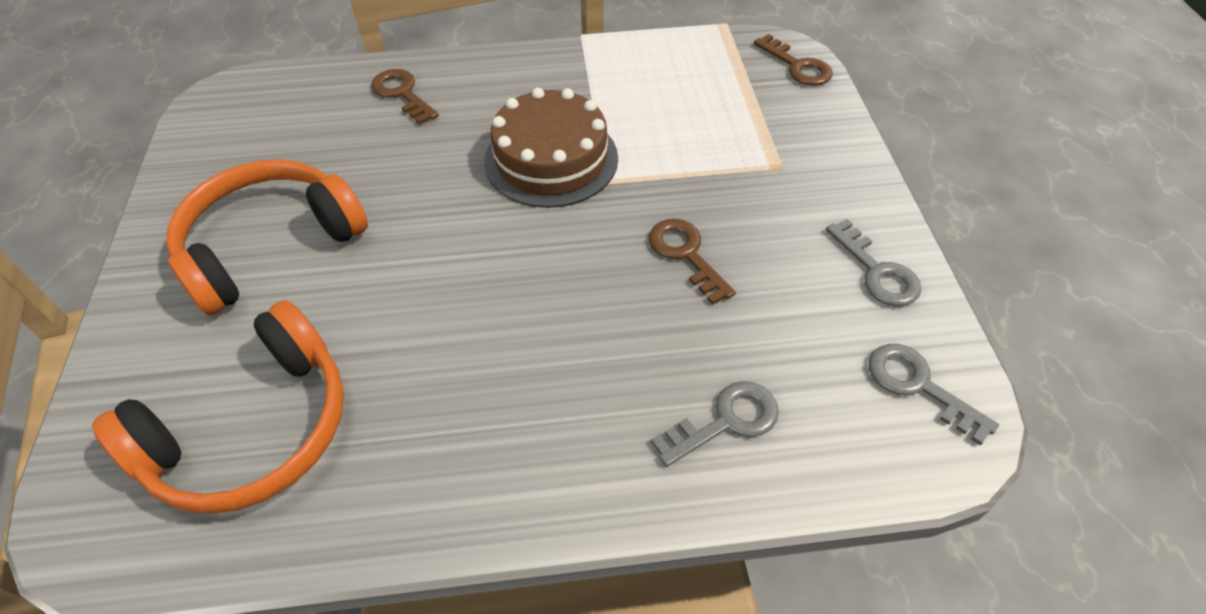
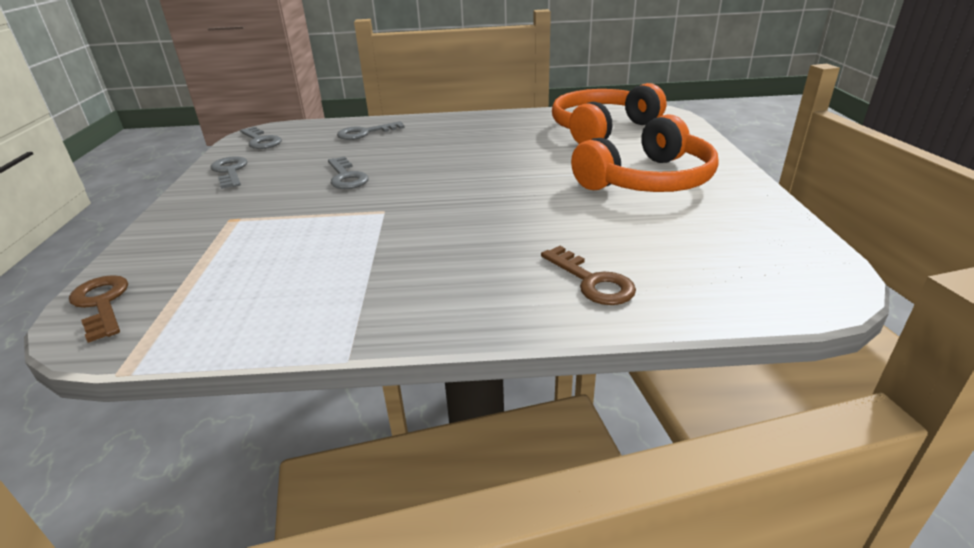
camera: 175 degrees left, 20 degrees down
brown cake [484,88,618,208] -> none
brown key [649,219,736,305] -> grey key [328,156,369,189]

